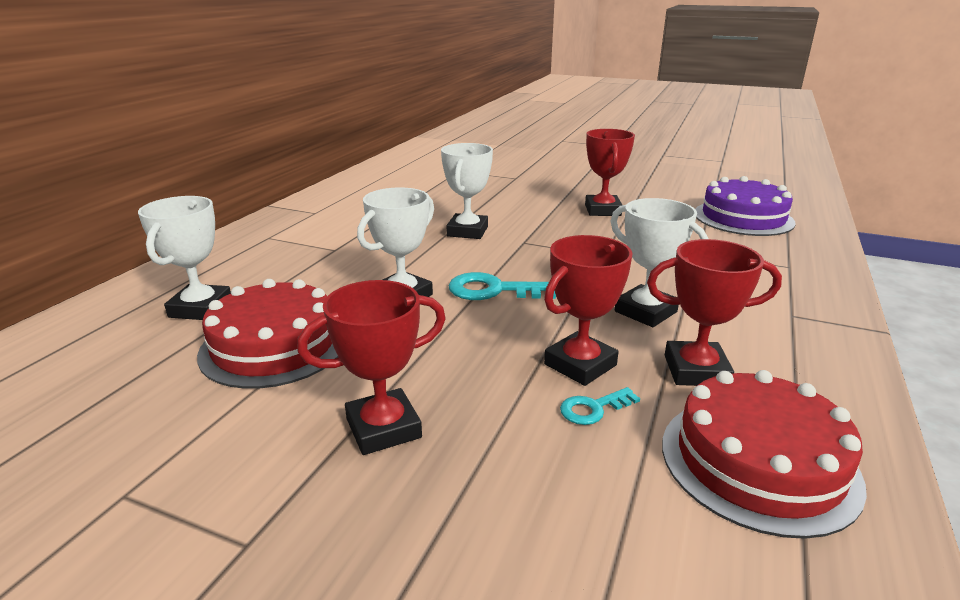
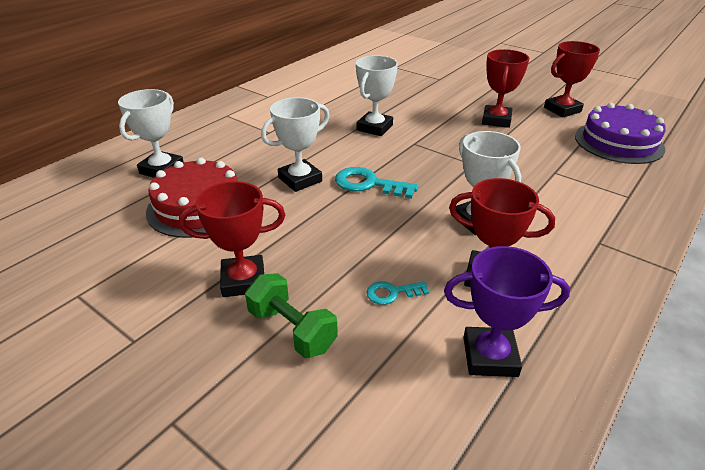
camera: 15 degrees right, 10 degrees up
red trophy [544,235,632,386] -> red trophy moved to [544,41,600,117]
red cake [662,370,867,539] -> purple trophy [444,246,570,377]
none -> green dumbbell [245,273,338,358]

